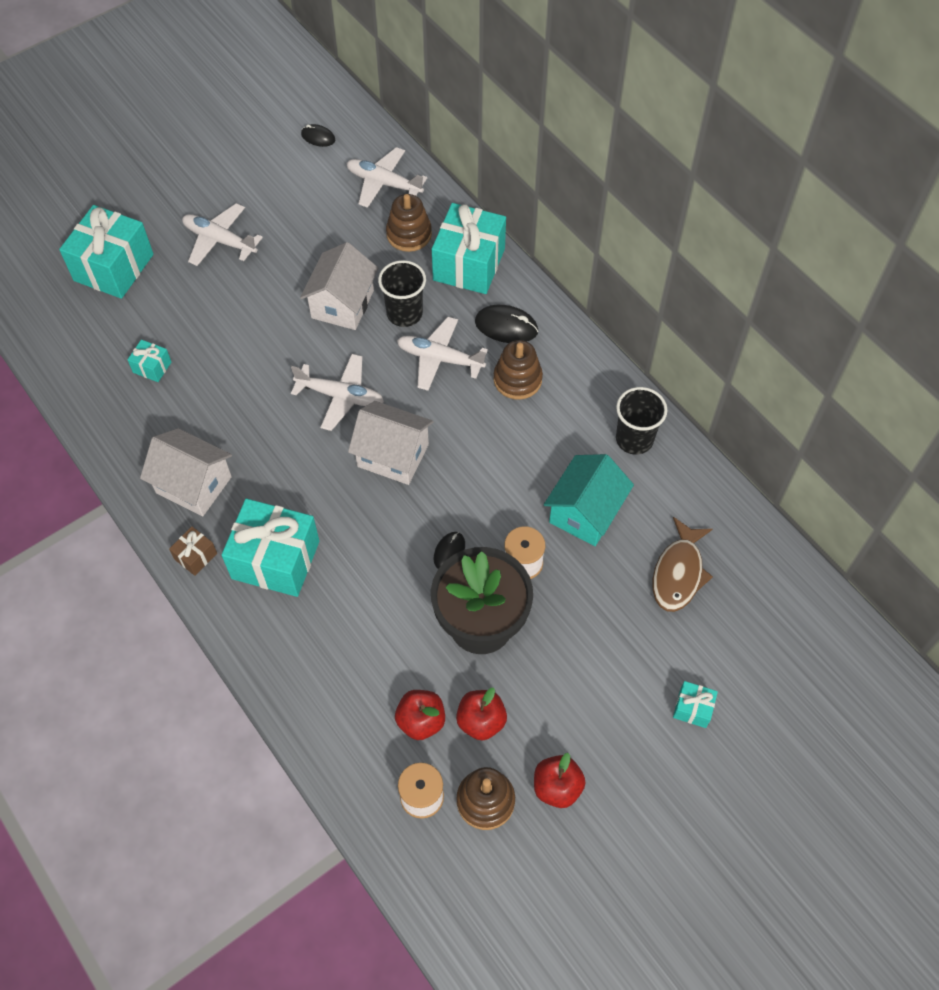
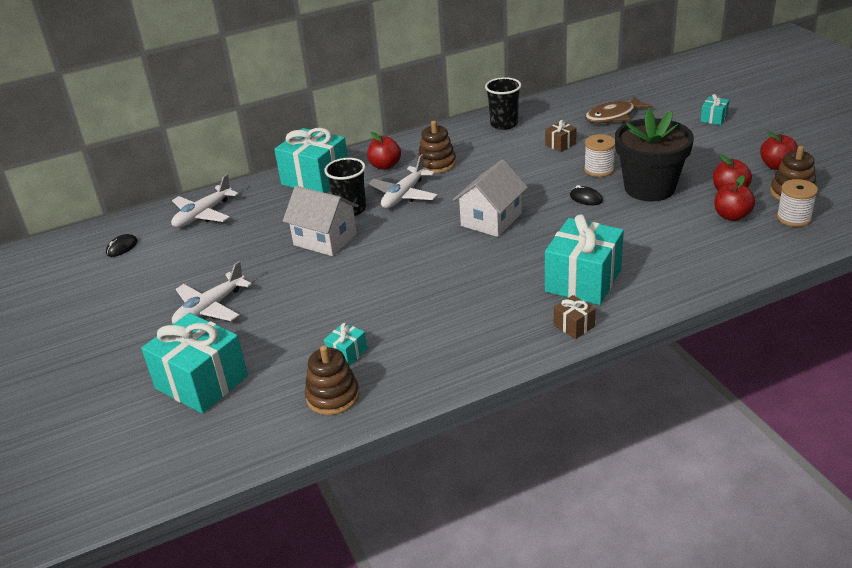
camera: 75 degrees left, 25 degrees down
white house [140,428,232,517] -> none
white plane [291,354,384,431] -> none
brown stacking toy [386,194,432,252] -> brown stacking toy moved to [305,345,359,415]
black mouse [475,305,538,343] -> red apple [367,132,401,170]
turquoise house [544,454,634,546] -> brown gift [545,120,577,152]
brown fish [652,517,713,612] -> brown fish turned 120 degrees clockwise [585,96,653,123]

